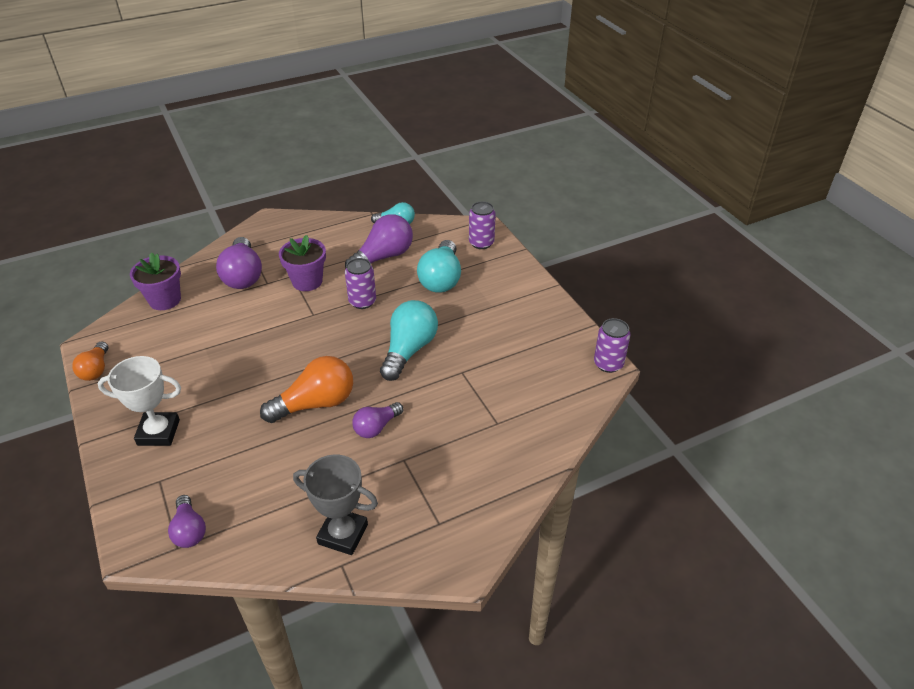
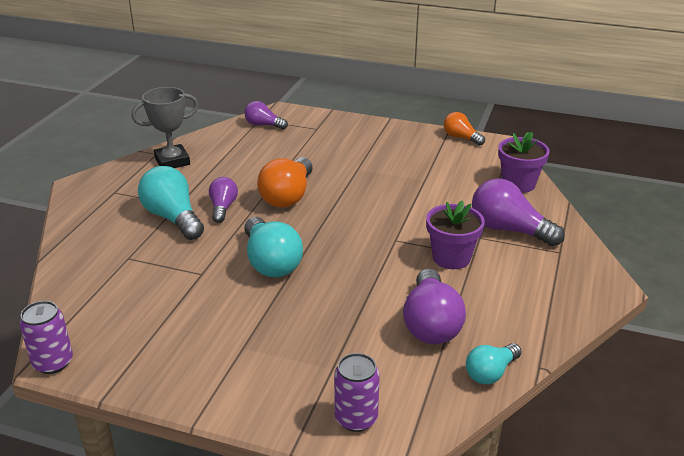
camera: 135 degrees right, 10 degrees down
white trophy [98,356,181,446] -> none
purple can [345,258,376,309] -> none
turquoise light bulb [417,240,461,293] -> turquoise light bulb moved to [138,166,204,240]

